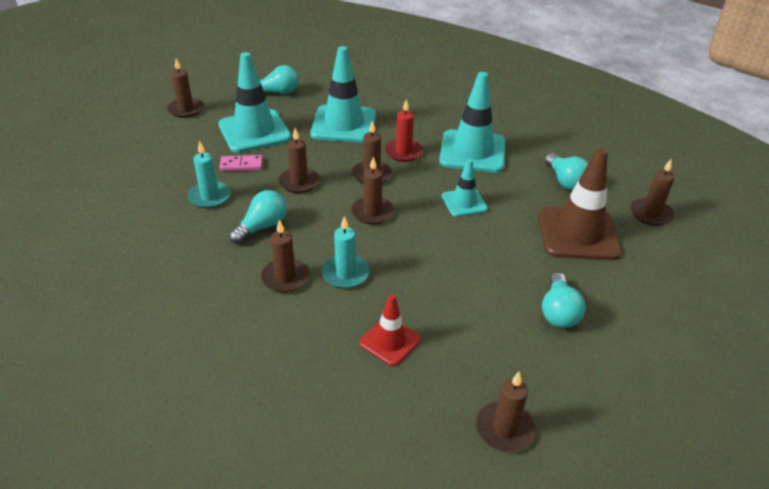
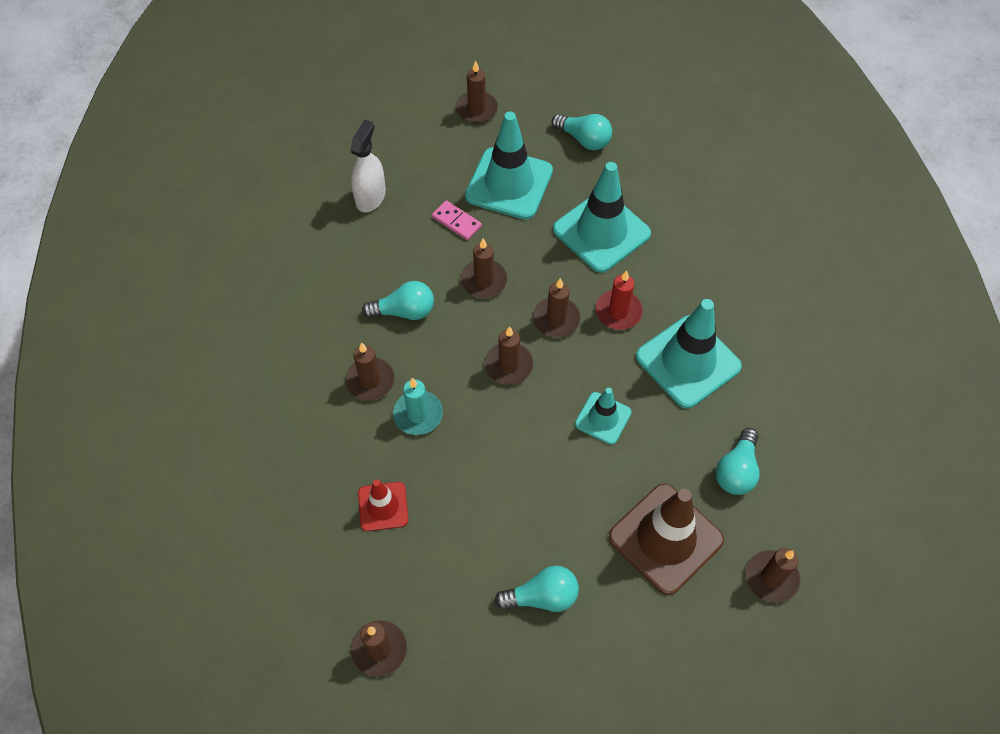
camera: 45 degrees right, 20 degrees up
turquoise candle [188,141,231,208] -> none
turquoise light bulb [542,273,586,328] -> turquoise light bulb turned 150 degrees counterclockwise [495,565,579,612]
none -> white spray bottle [350,120,386,212]

